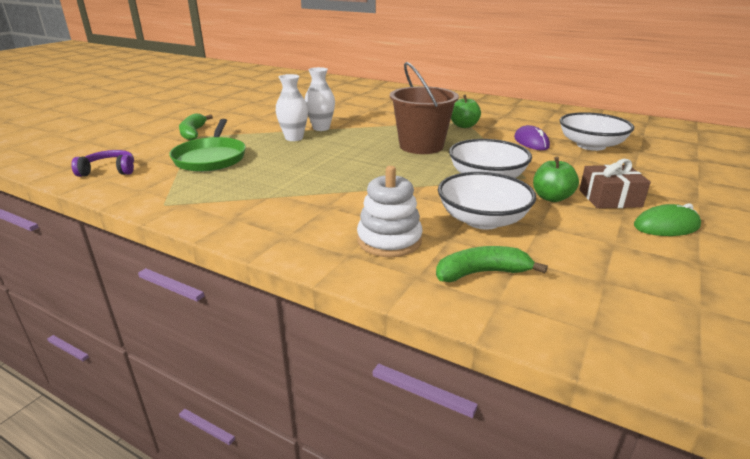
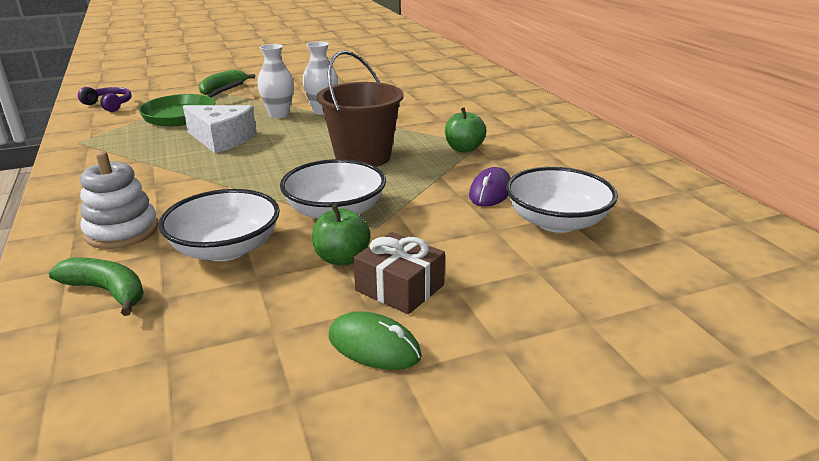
camera: 40 degrees right, 0 degrees up
none -> white cheese [183,105,256,153]

